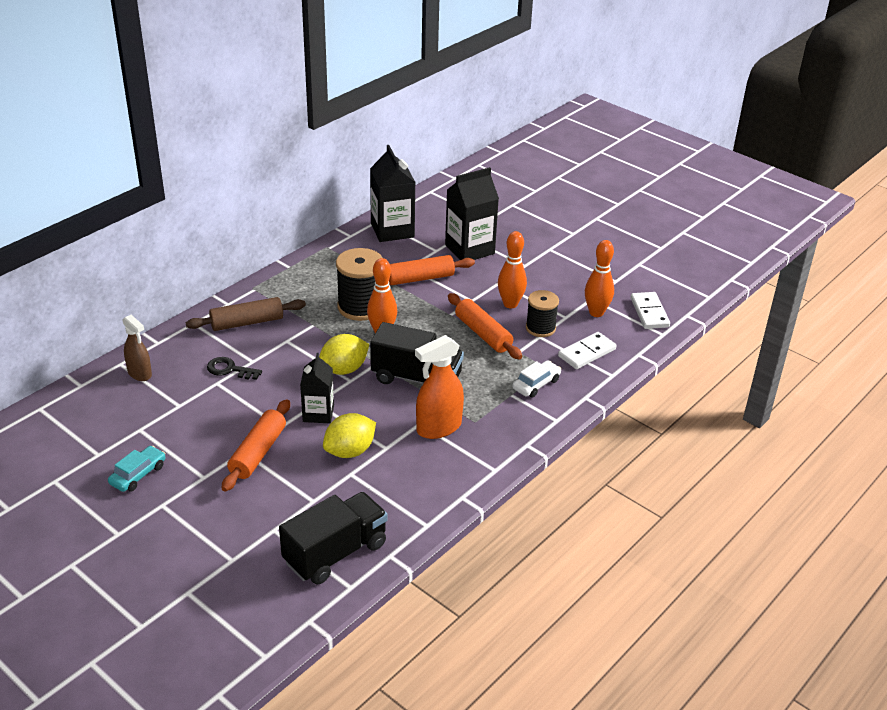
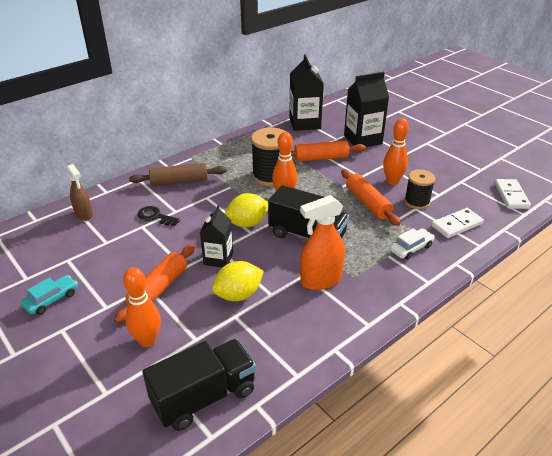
camera: 10 degrees right, 0 degrees up
orange bowling pin [585,240,614,317] -> orange bowling pin moved to [123,267,161,347]

